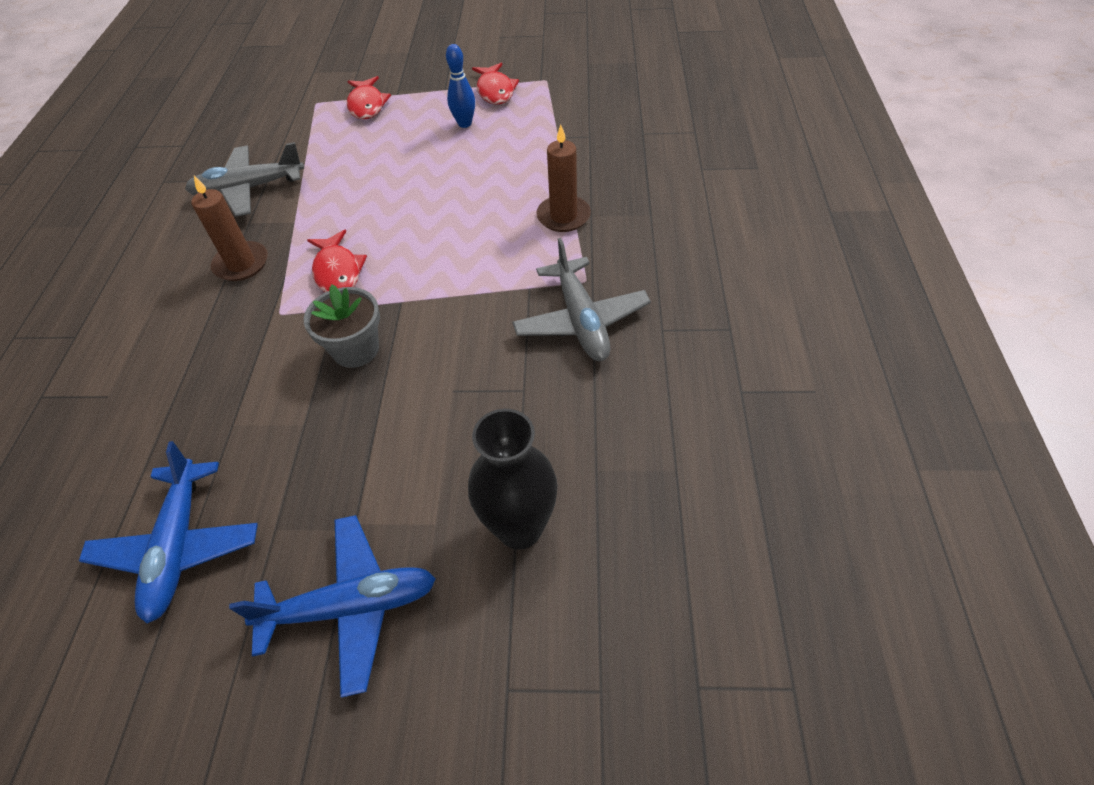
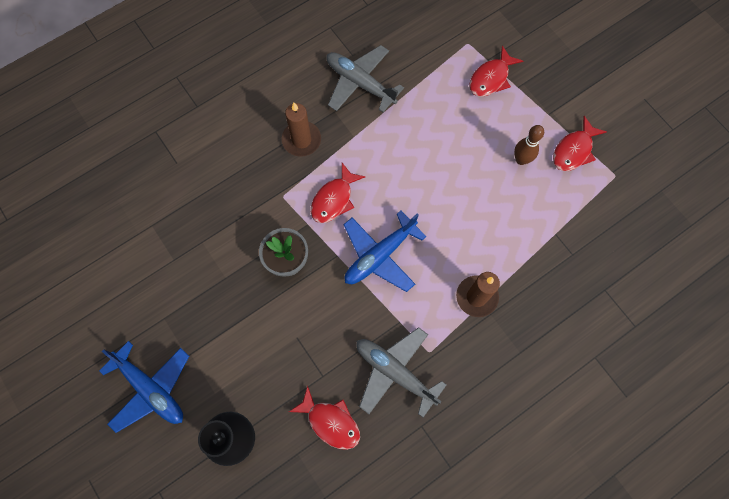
camera: 50 degrees right, 20 degrees up
blue plane [79,441,258,623] -> blue plane moved to [343,211,426,292]
blue bowling pin [446,44,475,128] -> brown bowling pin [514,125,544,165]
grey plane [512,238,651,361] -> grey plane turned 90 degrees clockwise [356,327,446,417]
none -> red fish [289,386,360,450]

